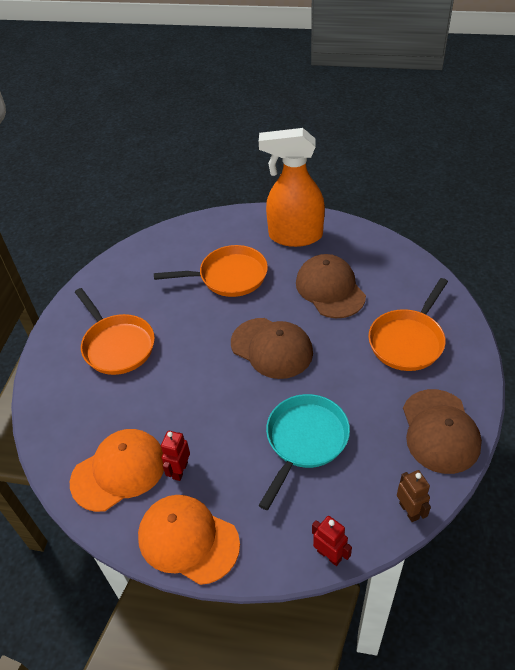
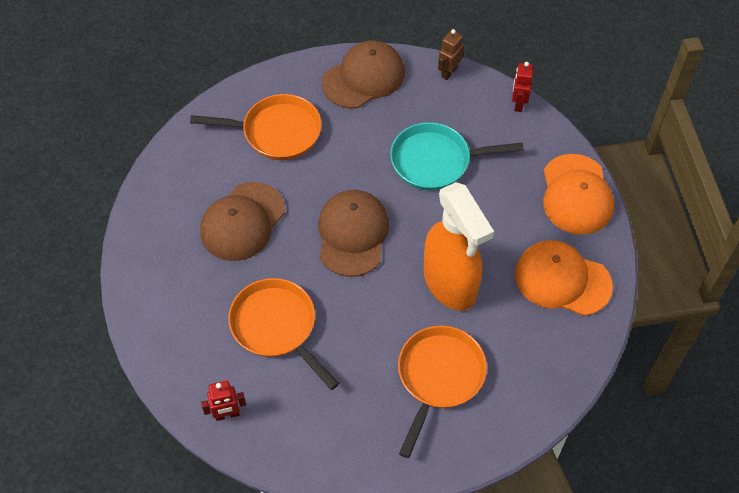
camera: 125 degrees left, 10 degrees up
red robot [161,431,190,481] -> red robot moved to [201,380,246,421]
orange spray bottle [259,128,325,247] -> orange spray bottle moved to [424,182,494,311]

